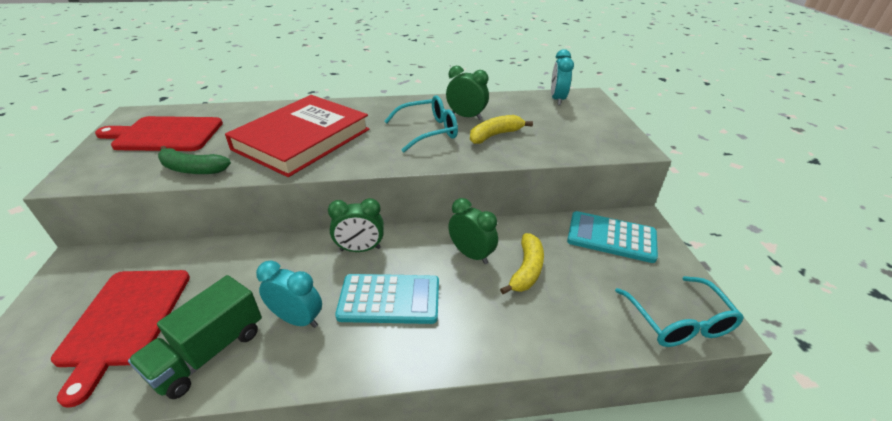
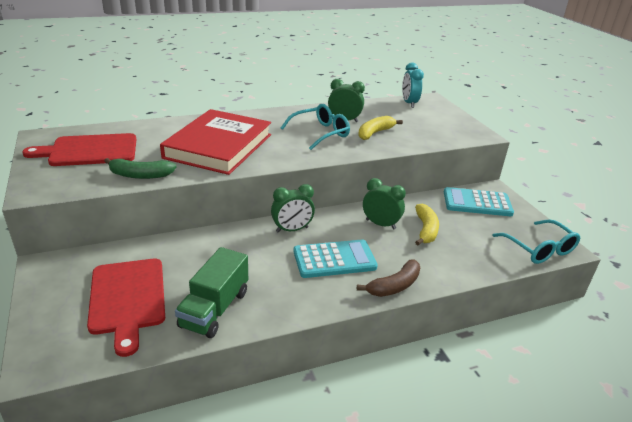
camera: 15 degrees left, 5 degrees down
turquoise clock [256,261,322,328] -> none
none -> brown banana [357,259,420,297]

